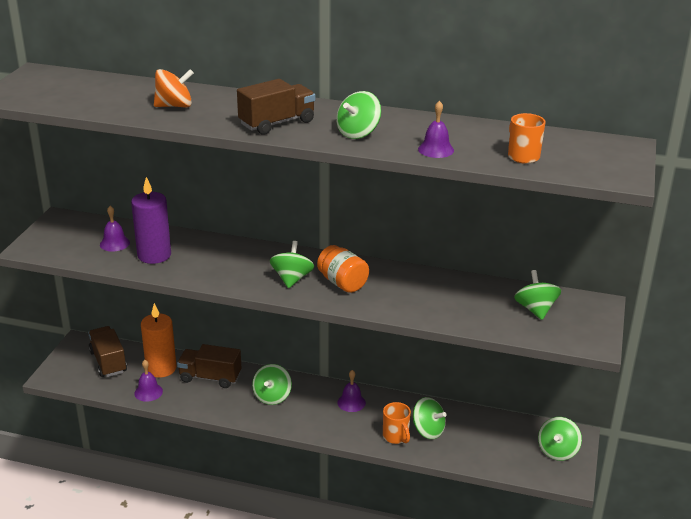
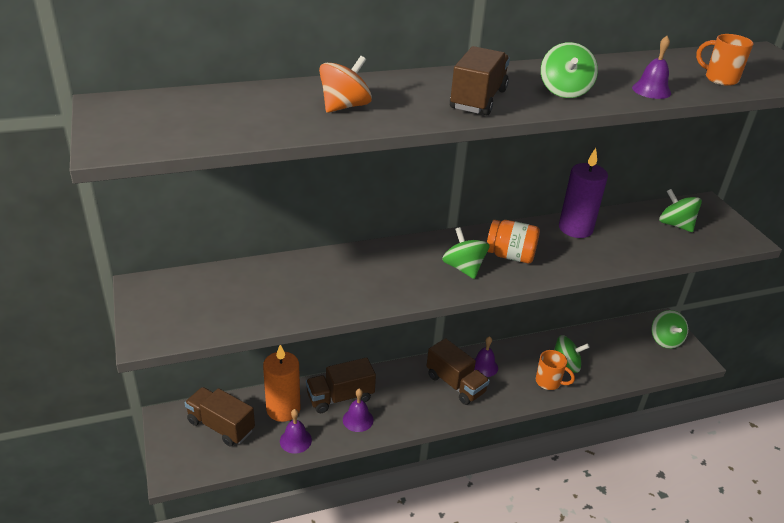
camera: 35 degrees left, 5 degrees up
purple bell [100,206,130,252] -> purple bell moved to [343,389,374,432]
purple candle [131,177,171,264] -> purple candle moved to [559,148,608,238]
green spinning top [252,364,292,405] -> none
none -> brown truck [427,338,490,405]

